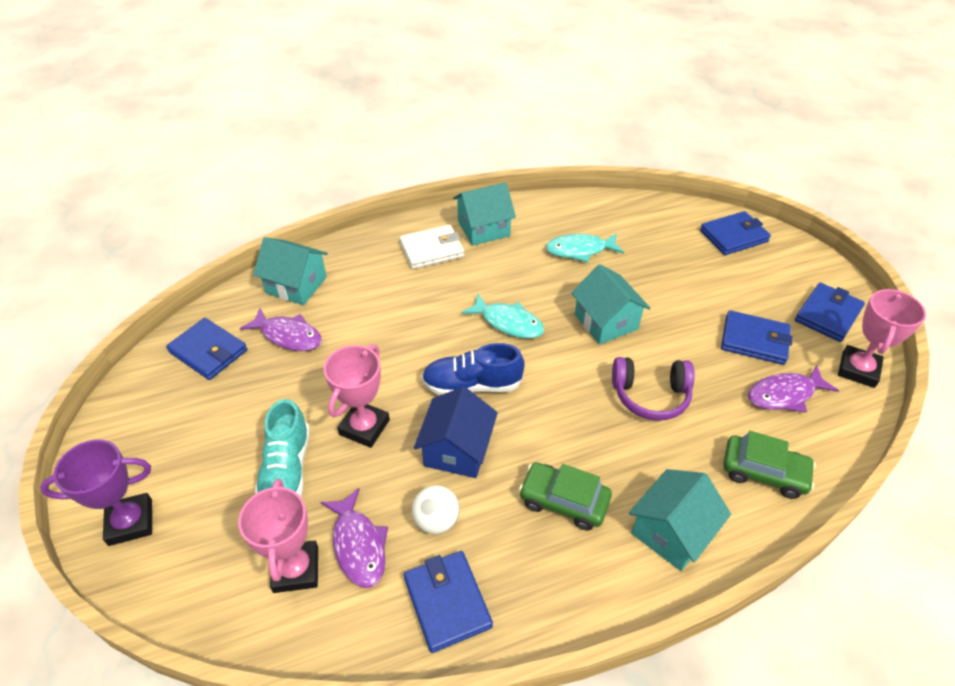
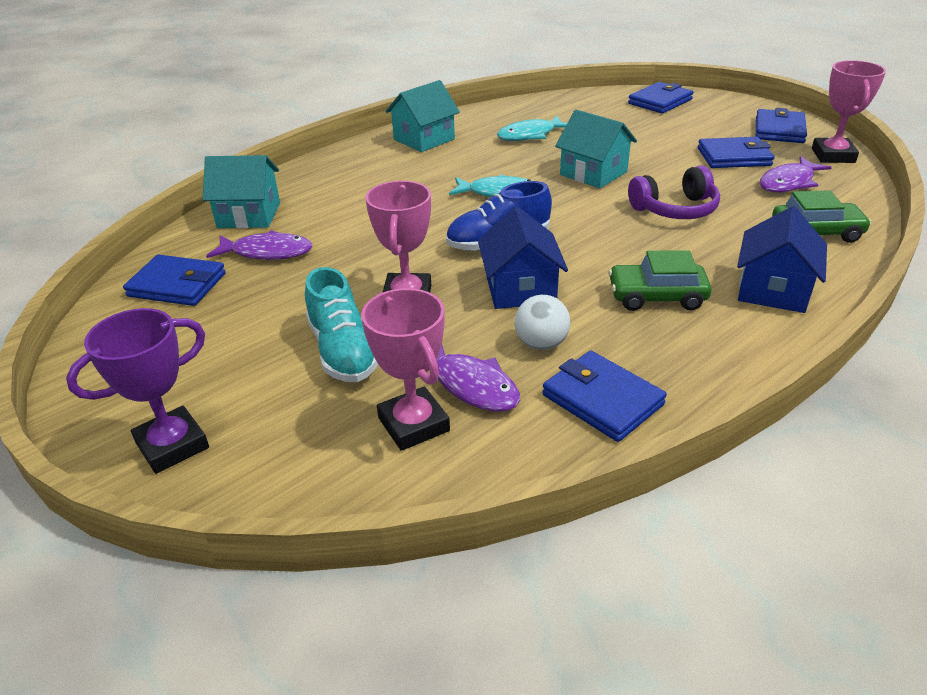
camera: 20 degrees left, 10 degrees down
white wallet [400,225,464,269] -> none
turquoise house [629,469,731,571] -> blue house [737,206,827,313]

